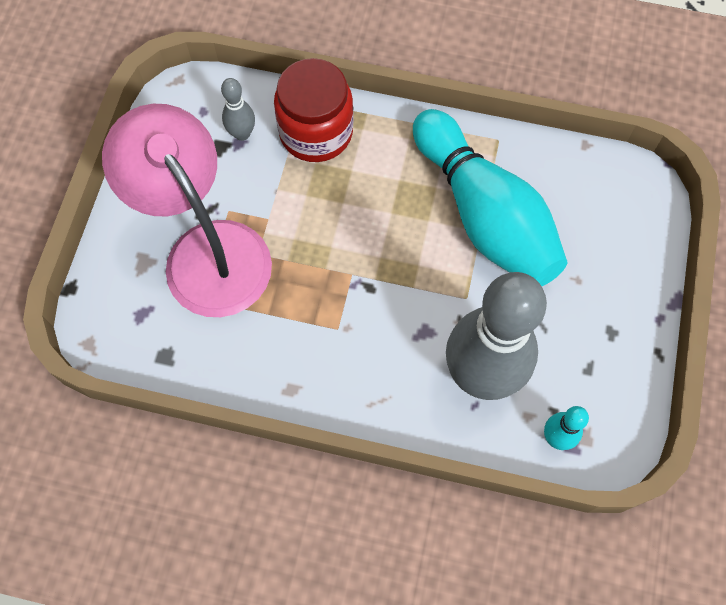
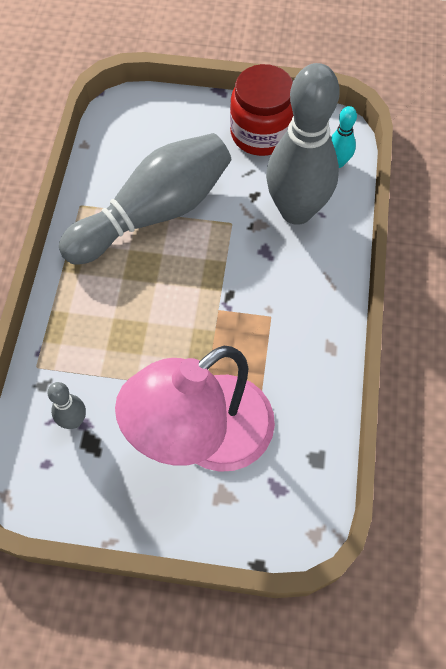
camera: 95 degrees left, 5 degrees down
red jar [274,58,354,162] -> red jar moved to [230,64,293,156]
turquoise bowling pin [413,109,567,286] -> grey bowling pin [59,133,231,264]

